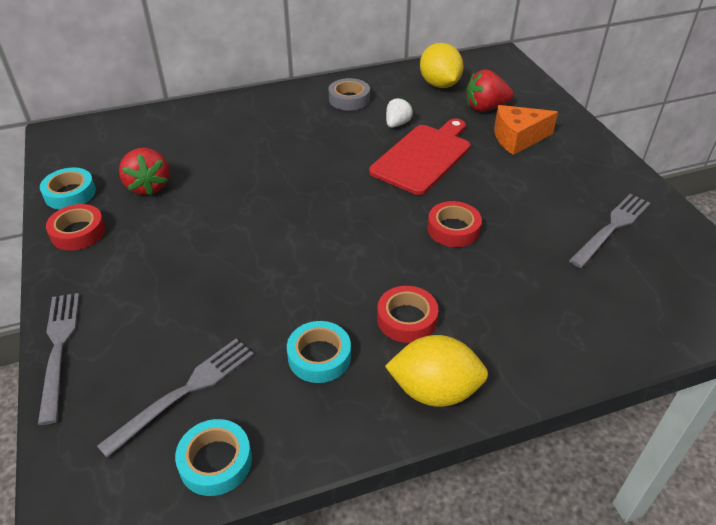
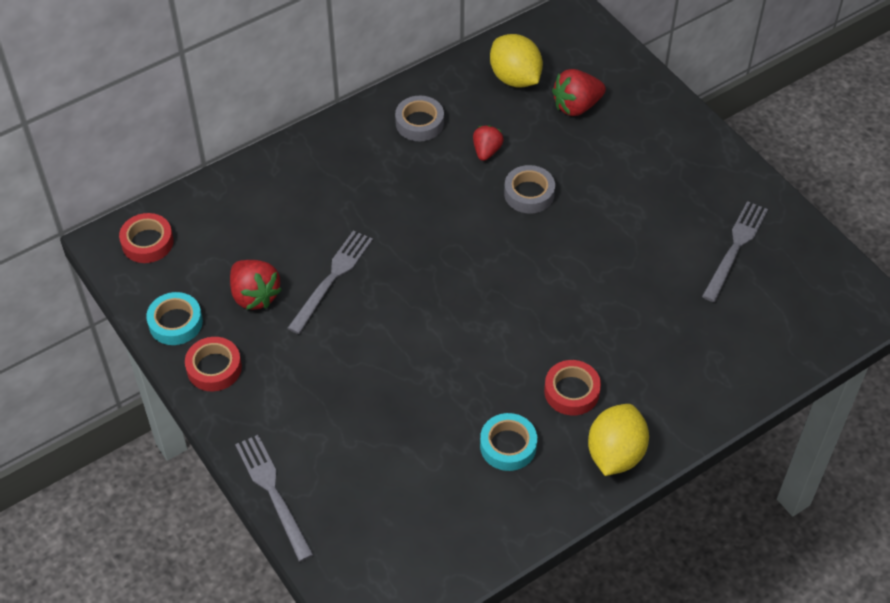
camera: 15 degrees left, 10 degrees up
grey fork [97,339,254,458] -> grey fork moved to [287,230,373,334]
turquoise tape [175,419,252,496] -> none
red cutting board [369,119,470,195] -> grey tape [504,165,555,214]
yellow lemon [385,335,488,407] -> yellow lemon turned 60 degrees counterclockwise [588,404,649,476]
white strawberry [386,98,413,128] -> red strawberry [473,125,504,161]
red tape [427,201,482,247] -> red tape moved to [119,213,174,263]
orange cheese [494,105,558,155] -> none

